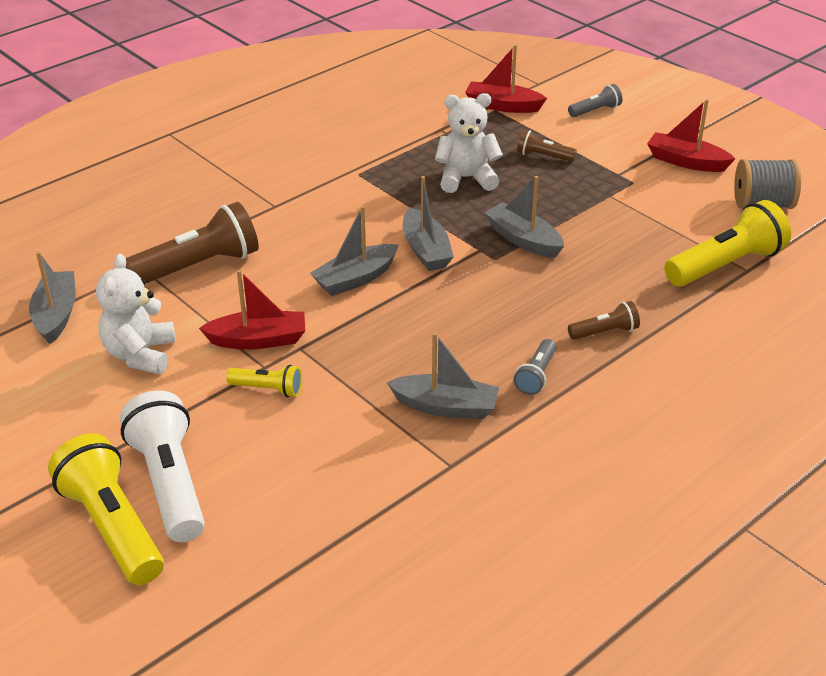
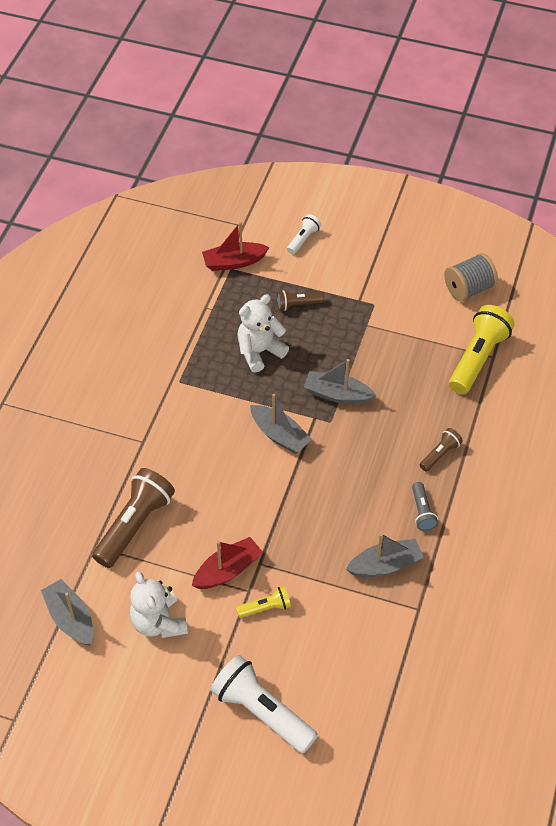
camera: 30 degrees left, 15 degrees up
yellow flashlight [48,434,164,585] -> none
grey boat [310,206,399,296] -> none
grey flashlight [568,84,622,117] -> white flashlight [287,214,321,254]
red boat [647,99,735,172] -> none

